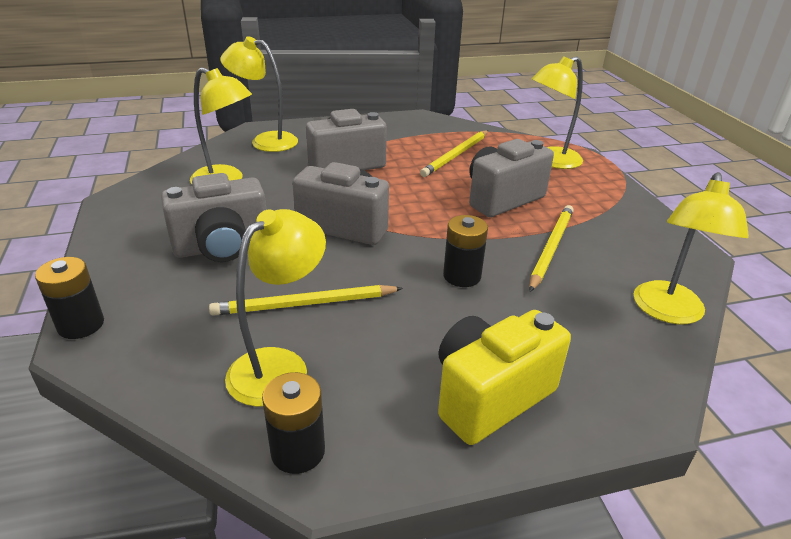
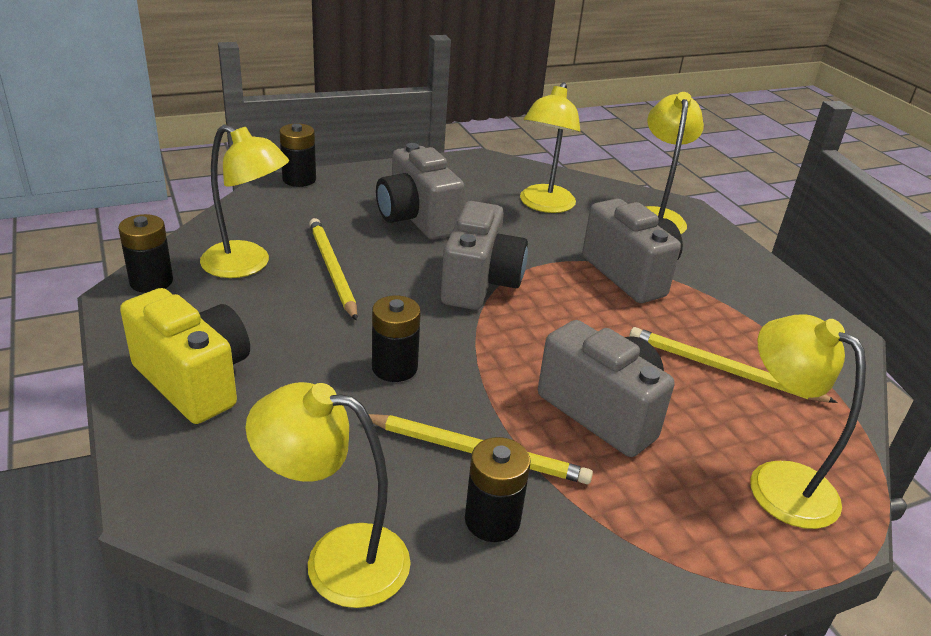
camera: 80 degrees right, 0 degrees up
none -> black battery [465,437,531,542]

